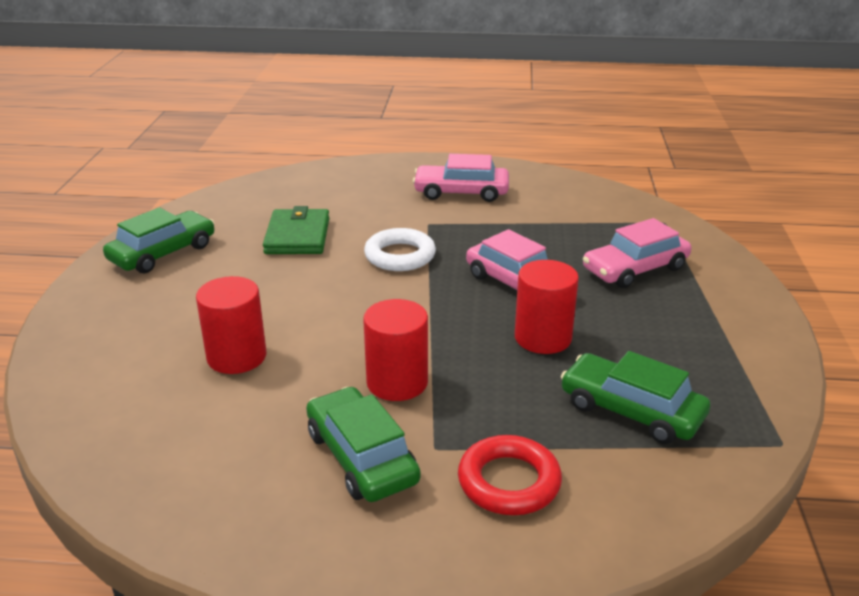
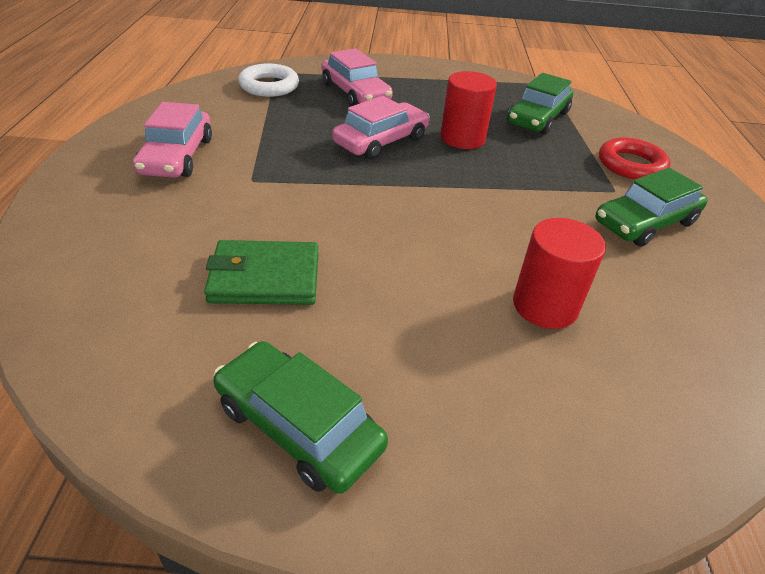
camera: 95 degrees left, 10 degrees up
red cylinder [363,299,428,401] -> none
white ring [364,228,436,271] -> white ring moved to [238,64,299,97]

